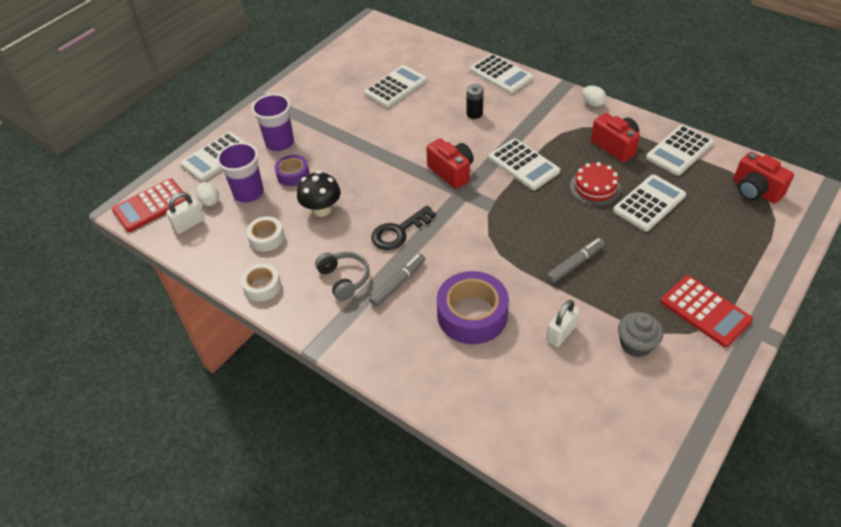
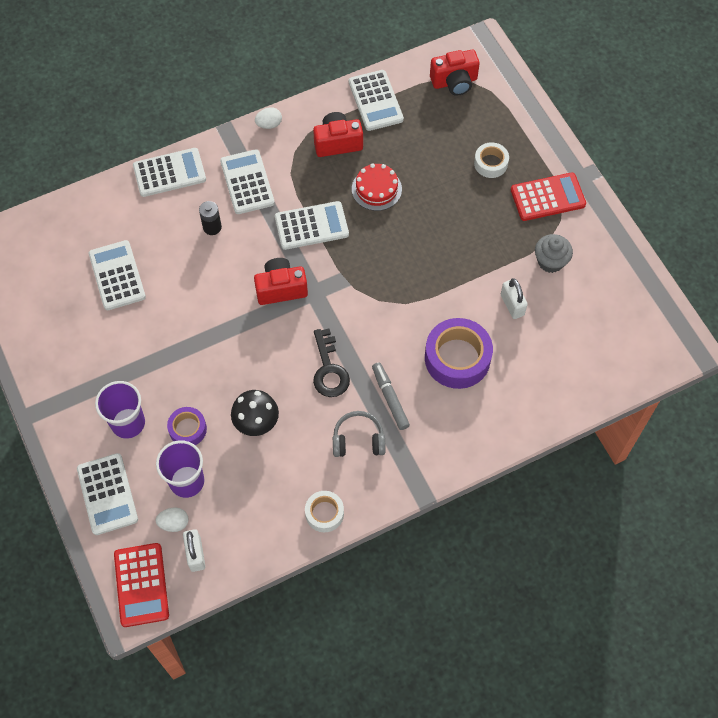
camera: 65 degrees left, 15 degrees up
white tape [246,216,284,252] -> white tape moved to [474,142,509,178]
grey marker [546,238,605,284] -> none
white calculator [613,174,686,231] -> white calculator moved to [220,149,275,214]

